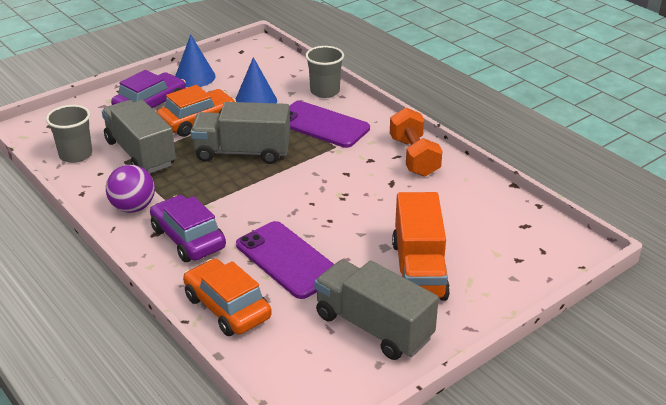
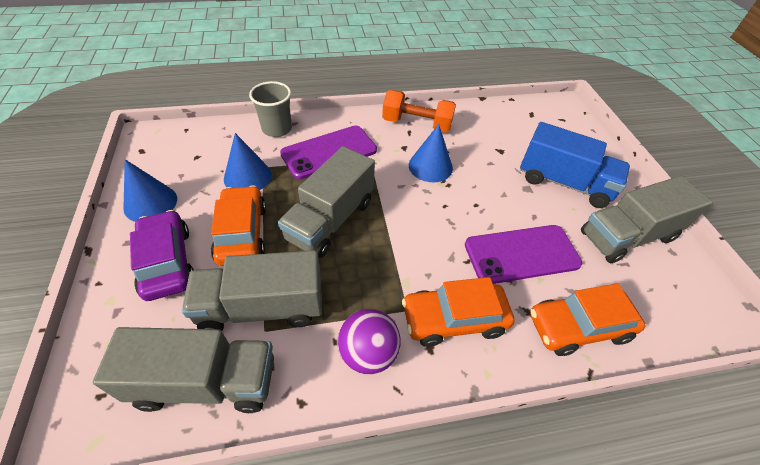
camera: 65 degrees left, 15 degrees up
grey cup [46,105,92,163] -> grey truck [93,327,274,413]
purple car [150,195,226,262] -> orange car [402,277,514,347]
orange truck [392,192,450,301] -> blue truck [520,122,630,208]
none -> blue cone [409,124,453,182]

